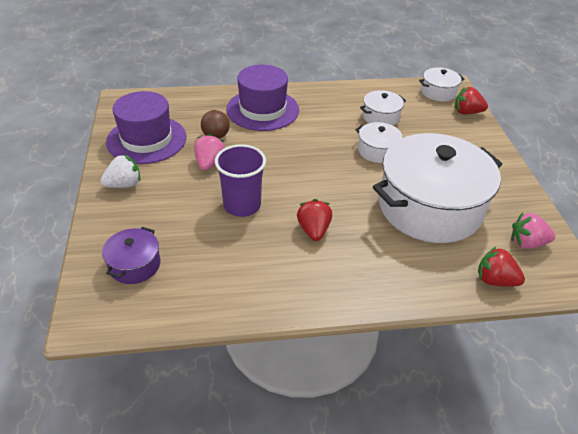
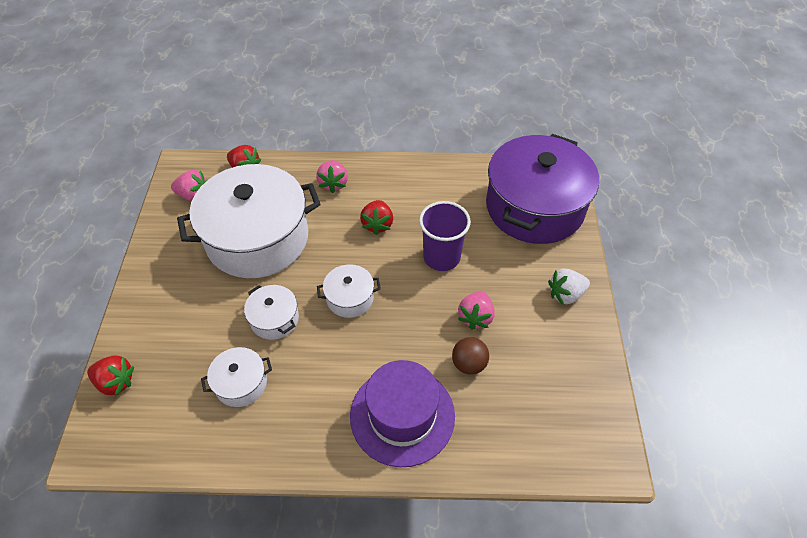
camera: 170 degrees left, 10 degrees up
purple pot [102,227,160,284] -> purple pot [486,134,599,244], size x2.30
purple hat [106,91,186,164] -> none
white pot [419,67,464,101] -> white pot moved to [317,264,381,318]
none -> pink strawberry [316,160,348,193]

